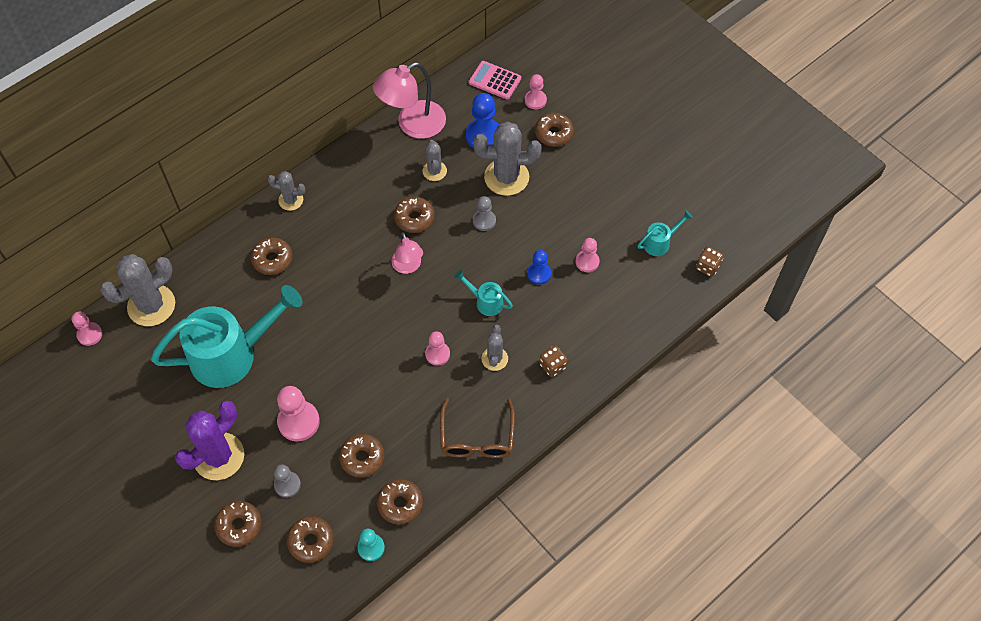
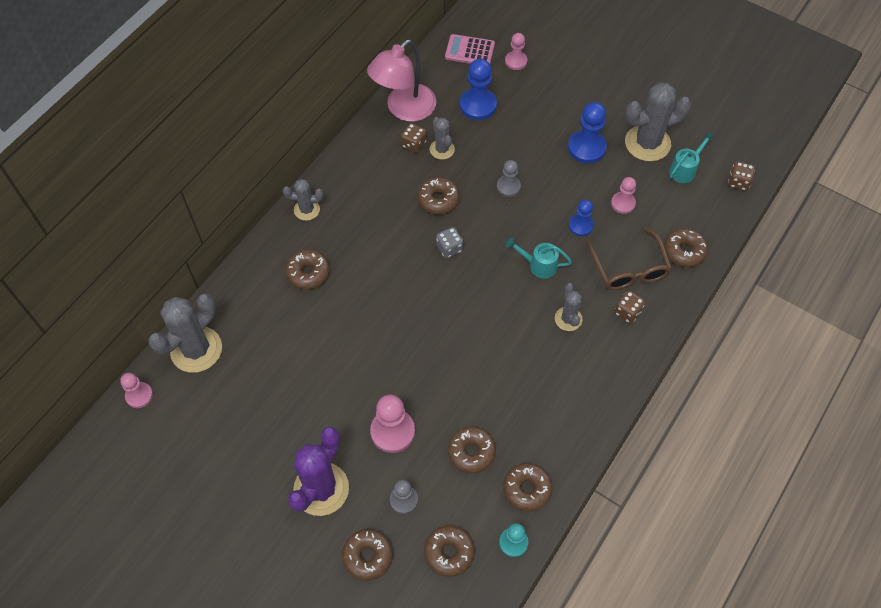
camera: 15 degrees left, 0 degrees up
turquoise watering can [151,285,303,388] -> none
pink lamp [391,232,423,274] -> grey dice [436,227,463,258]
pink pawn [425,331,450,366] -> none
brown glasses [440,398,515,458] -> brown glasses moved to [586,227,672,290]
grey cactus [473,122,541,196] -> grey cactus moved to [625,82,691,162]
brown donut [535,113,574,147] -> brown donut moved to [664,228,708,267]
none -> brown dice [401,123,427,153]
none -> blue pawn [568,102,607,163]

